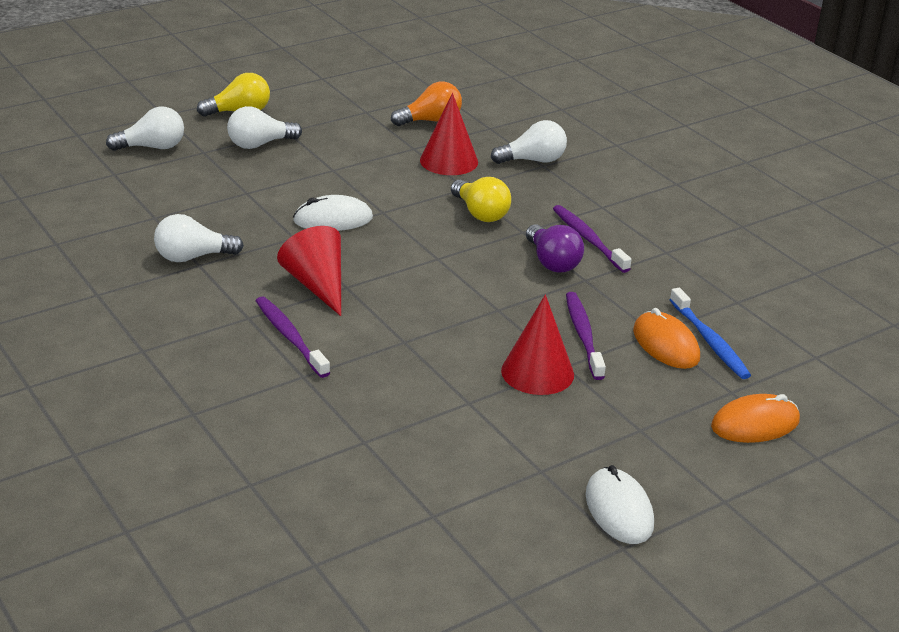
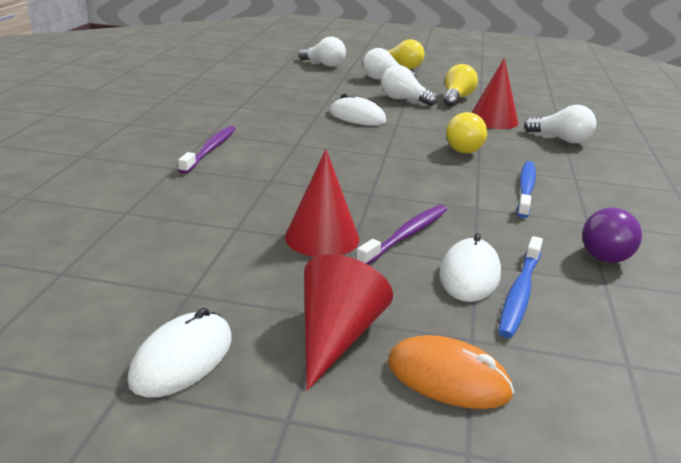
camera: 45 degrees right, 5 degrees down
white light bulb [154,214,244,262] -> white light bulb moved to [381,65,438,106]
red cone [277,226,341,316] -> red cone moved to [304,254,393,391]
orange light bulb [391,81,462,126] -> none
purple light bulb [526,225,584,273] -> purple light bulb moved to [582,208,642,263]
purple toothbrush [553,205,631,273] -> blue toothbrush [517,161,536,218]
orange mouse [633,308,700,369] -> white mouse [439,233,501,302]
none -> yellow light bulb [444,64,478,106]

